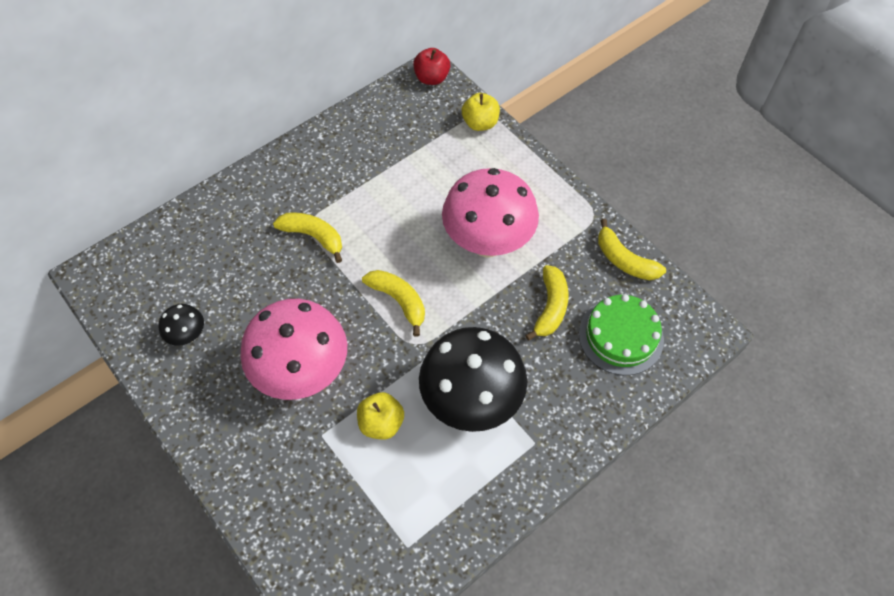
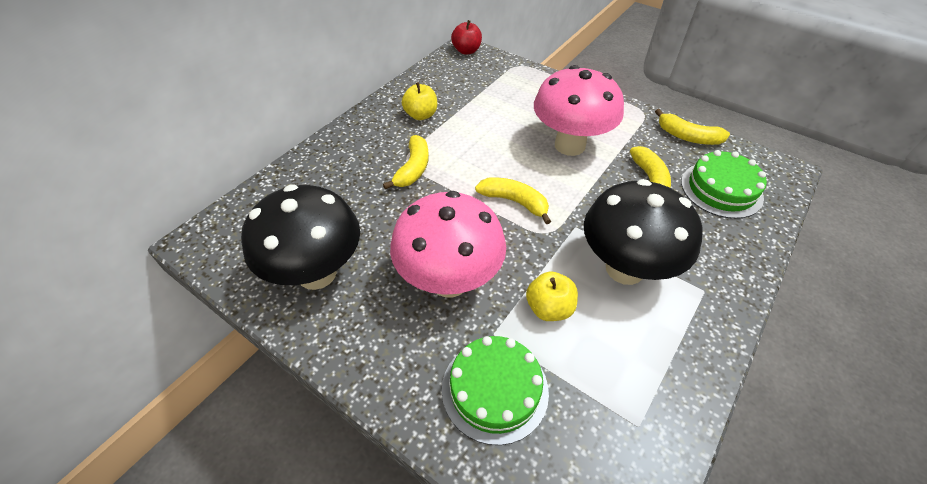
camera: 15 degrees left, 10 degrees down
black mushroom [159,304,204,346] -> black mushroom [241,185,360,290], size x2.25
yellow banana [273,212,342,263] -> yellow banana turned 90 degrees clockwise [383,135,429,190]
yellow apple [462,93,500,131] -> yellow apple moved to [402,82,437,120]
none -> green cake [442,336,549,445]

